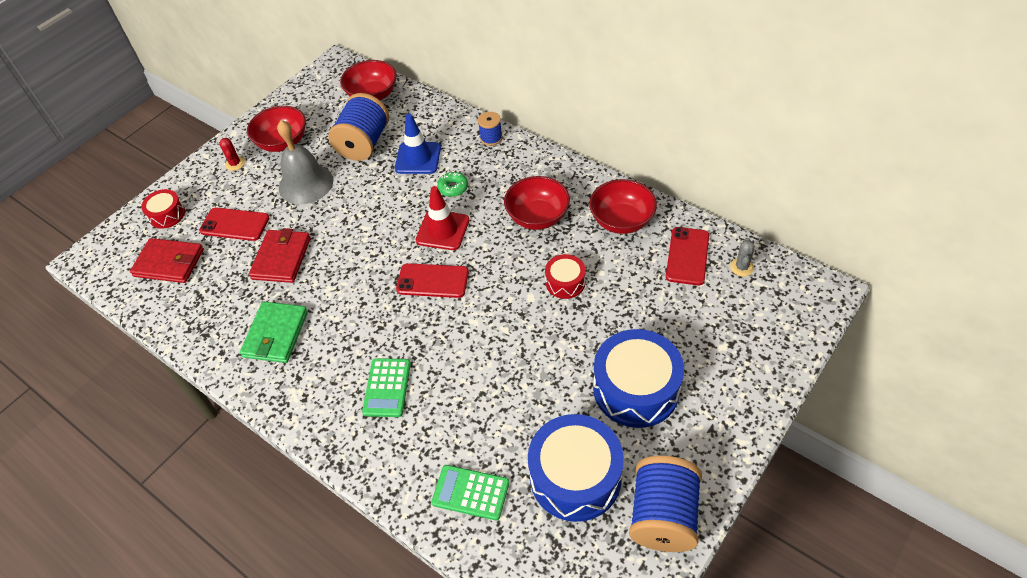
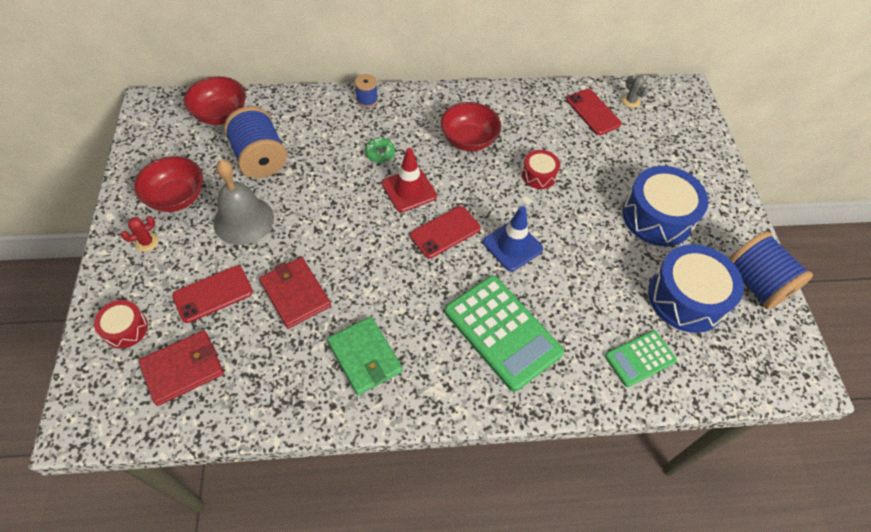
camera: 50 degrees left, 5 degrees up
red cactus [219,138,245,171] -> red cactus turned 60 degrees counterclockwise [121,216,159,252]
green calculator [362,358,411,417] -> green calculator [445,276,564,392], size x1.79
blue traffic cone [395,114,441,174] -> blue traffic cone moved to [483,206,543,271]
red bowl [589,179,657,234] -> none

